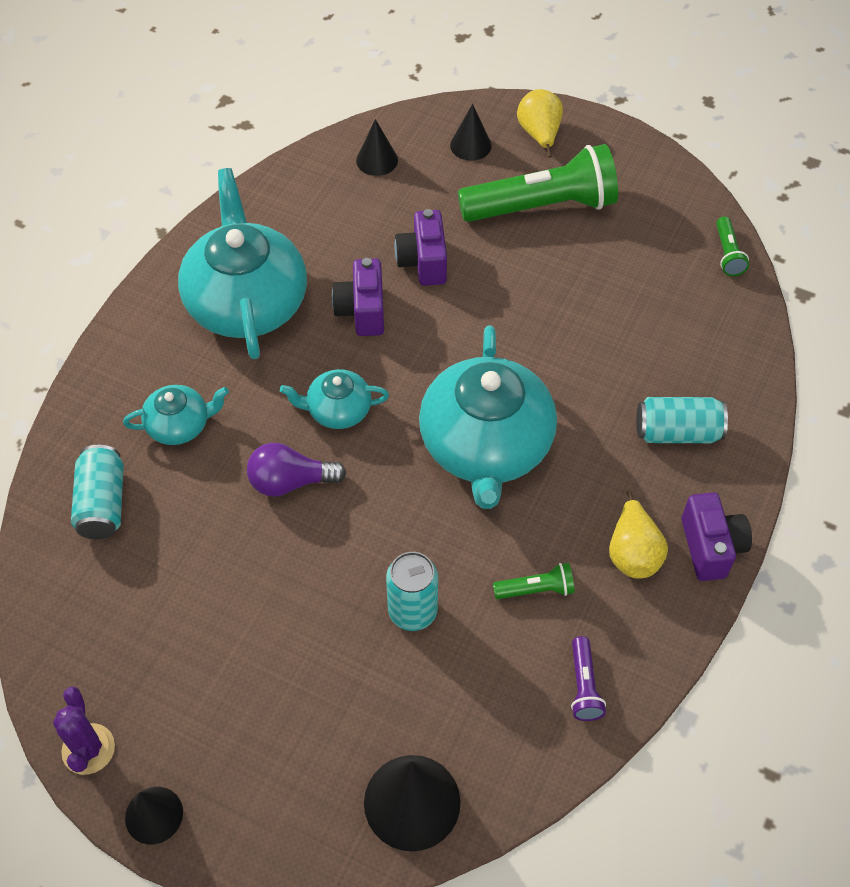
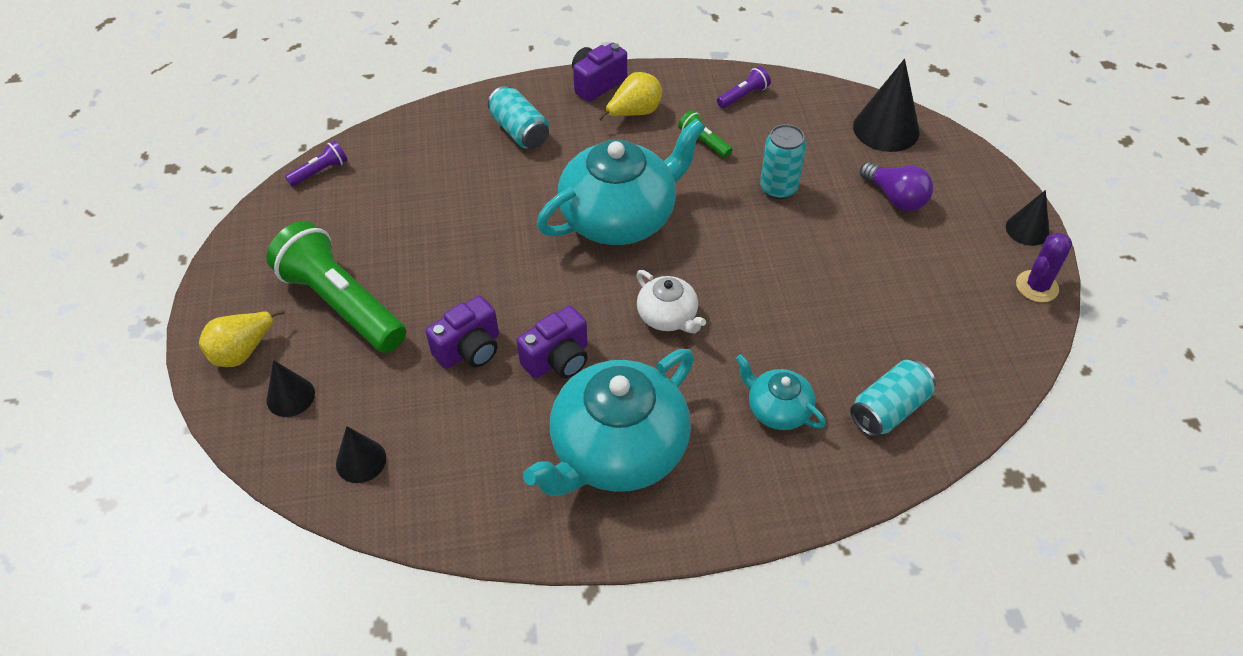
camera: 125 degrees left, 5 degrees down
purple light bulb [247,443,346,497] -> purple light bulb moved to [860,162,933,211]
turquoise teapot [280,369,389,429] -> white teapot [637,270,706,333]
green flashlight [716,216,749,276] -> purple flashlight [285,140,348,186]

